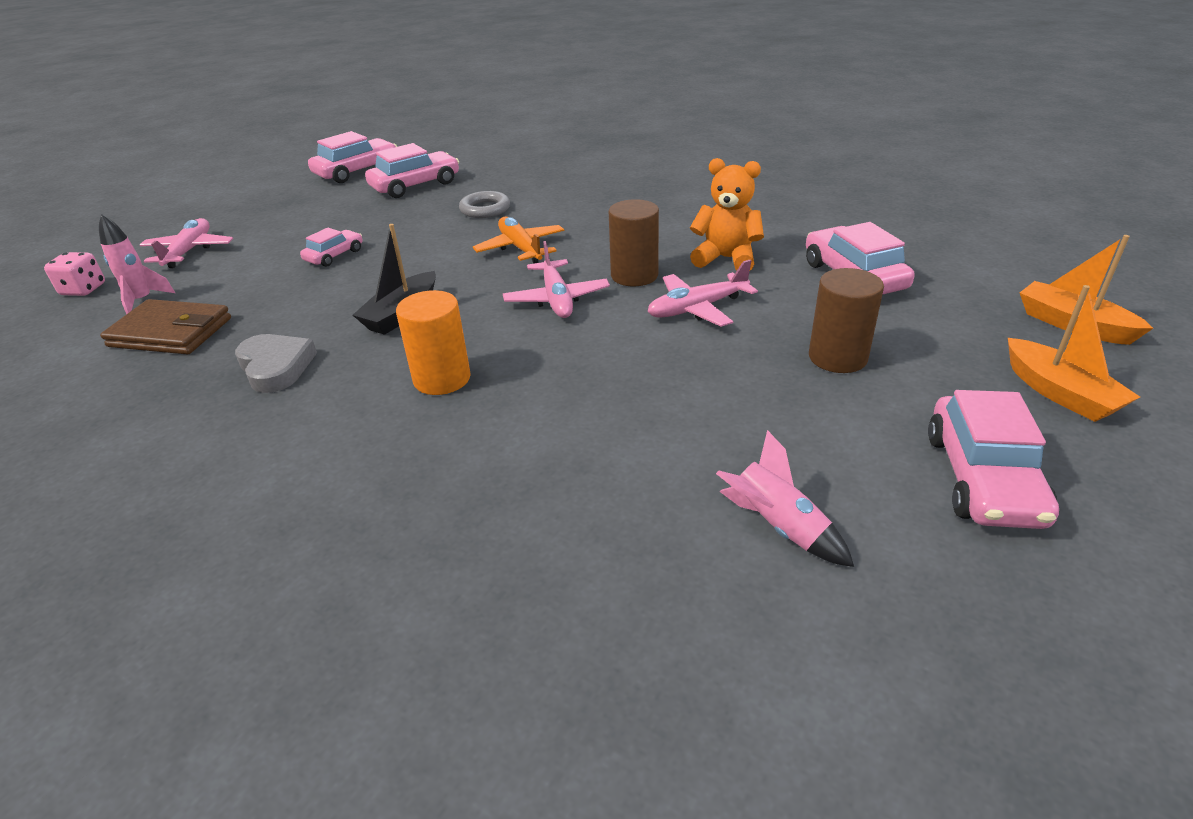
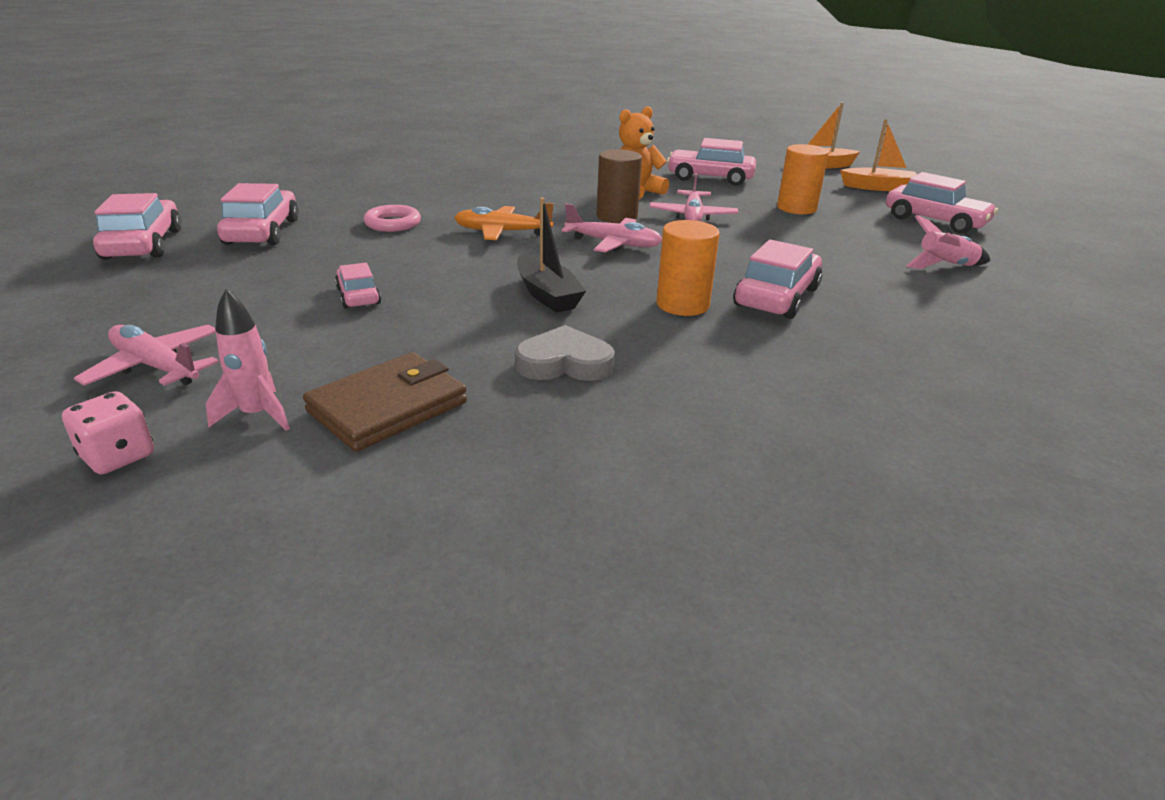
camera: 60 degrees left, 5 degrees down
grey ring [459,191,510,218] -> pink ring [364,205,421,232]
brown cylinder [809,268,884,373] -> orange cylinder [777,144,829,214]
none -> pink car [734,240,822,319]

